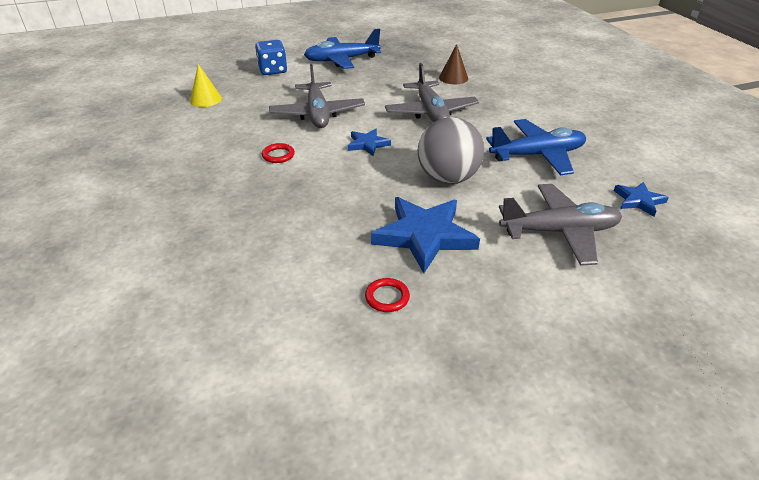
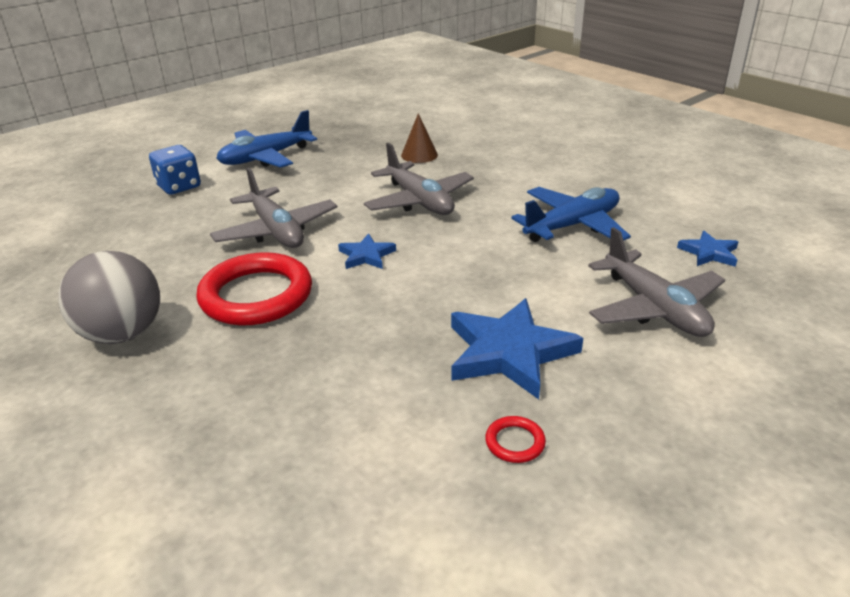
camera: 20 degrees left, 5 degrees down
yellow cone [190,64,222,107] -> none
red ring [262,143,295,163] -> red ring [196,252,312,325], size x2.49
grey ball [418,117,484,184] -> grey ball moved to [59,251,160,344]
grey plane [499,184,622,266] -> grey plane turned 90 degrees clockwise [588,227,725,337]

